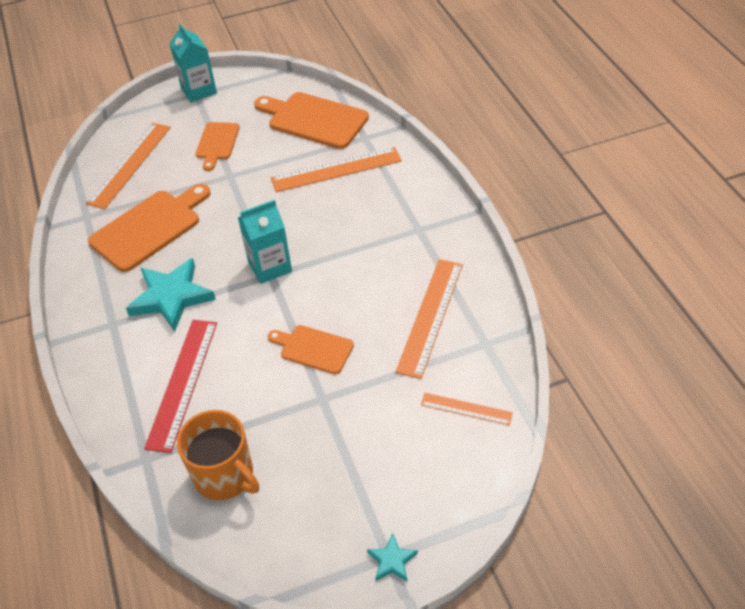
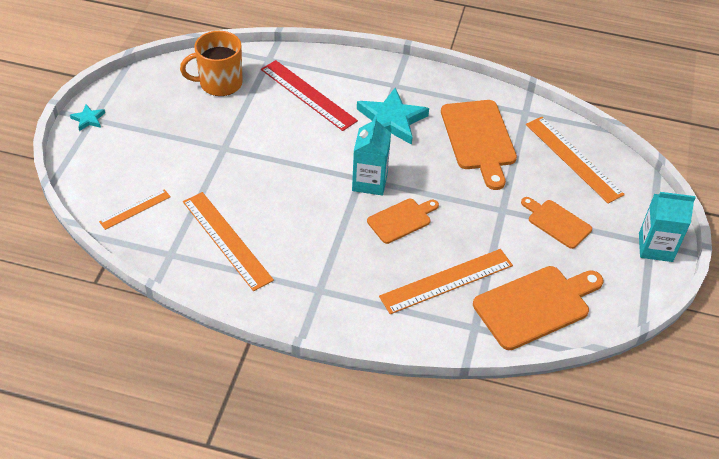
camera: 120 degrees right, 0 degrees up
orange cutting board [268,325,354,374] -> orange cutting board moved to [367,199,439,244]
orange ruler [271,147,402,192] -> orange ruler turned 45 degrees clockwise [379,249,513,314]

